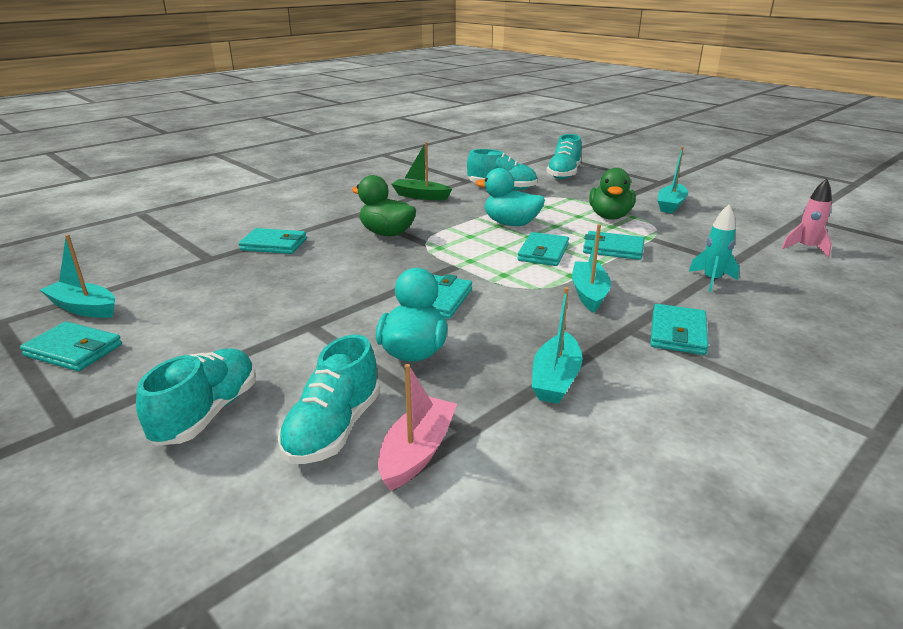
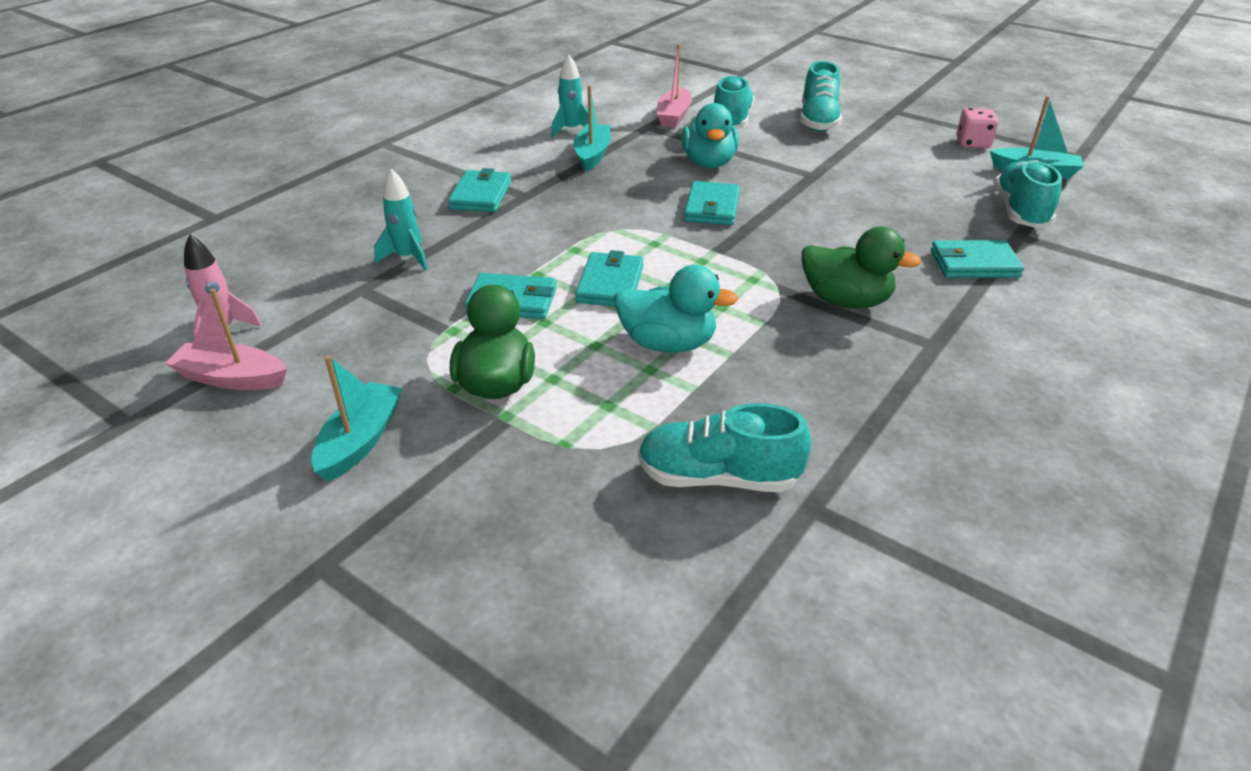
camera: 170 degrees right, 10 degrees up
turquoise wallet [20,321,122,371] -> pink dice [957,108,998,149]
green boat [391,142,452,200] -> none
turquoise shoe [546,134,581,179] -> turquoise shoe moved to [994,160,1062,228]
turquoise boat [572,224,611,313] -> none
none -> pink boat [165,289,287,390]
none -> turquoise rocket [551,54,589,138]

